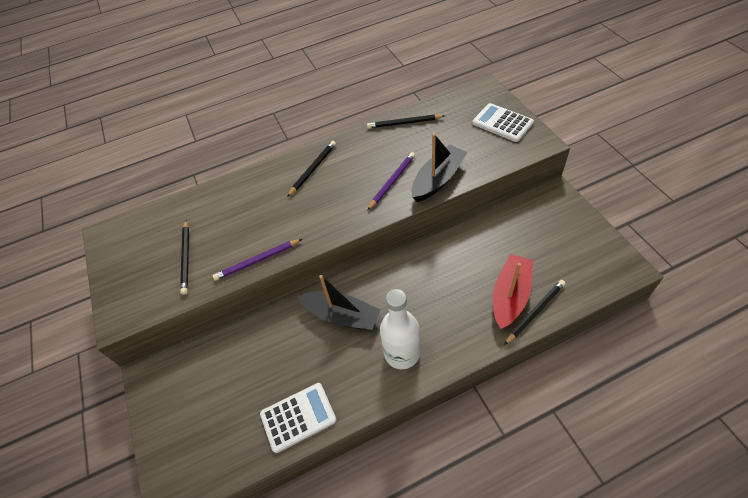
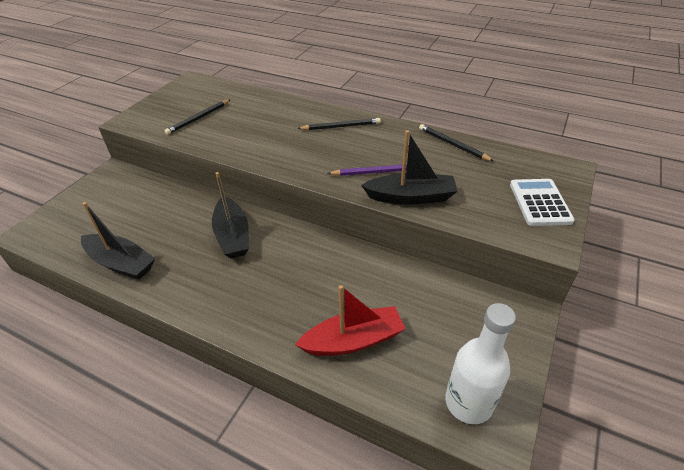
camera: 45 degrees right, 10 degrees down
purple pencil [213,239,302,281] -> none
white calculator [260,383,337,453] -> black boat [81,202,156,280]
white bottle [380,289,420,369] -> white bottle moved to [445,303,516,424]
black pencil [504,280,566,345] -> none

